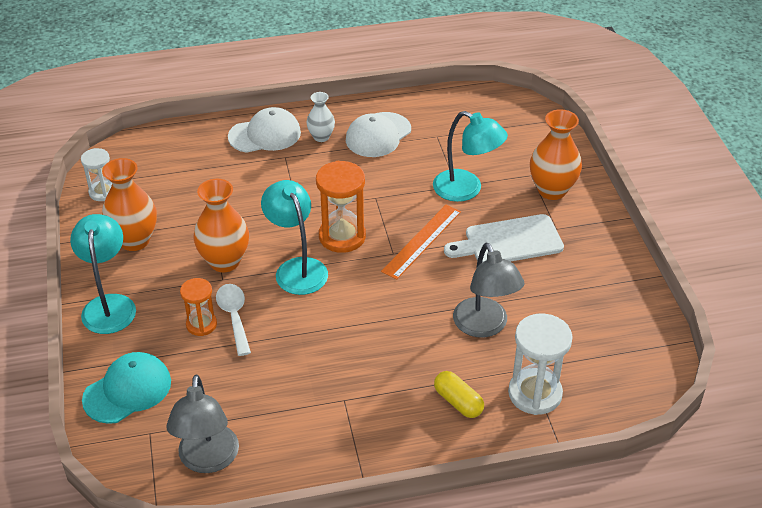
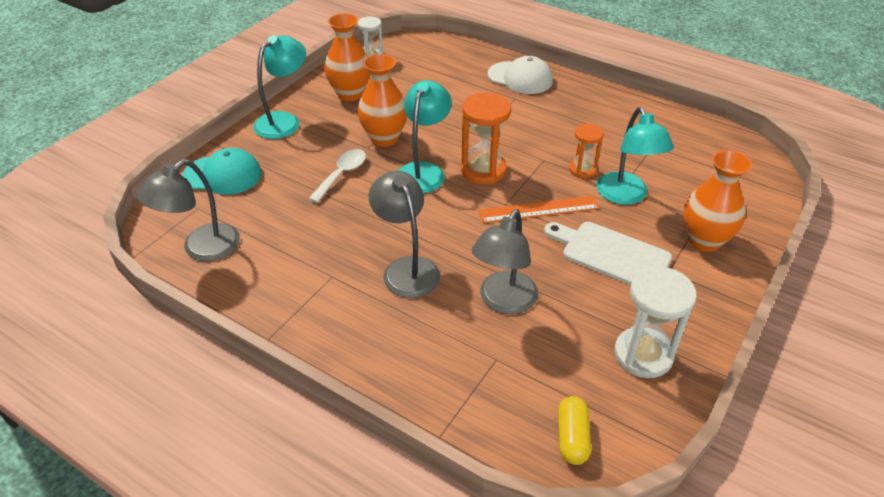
camera: 45 degrees right, 0 degrees up
orange hourglass [180,278,217,336] -> orange hourglass moved to [569,124,604,178]
white vase [306,92,335,142] -> none
white cap [346,112,411,157] -> none
yellow capsule [434,371,484,418] -> yellow capsule moved to [558,396,591,465]
white hourglass [508,313,573,415] -> white hourglass moved to [614,266,697,378]
none -> grey lamp [369,171,440,298]

